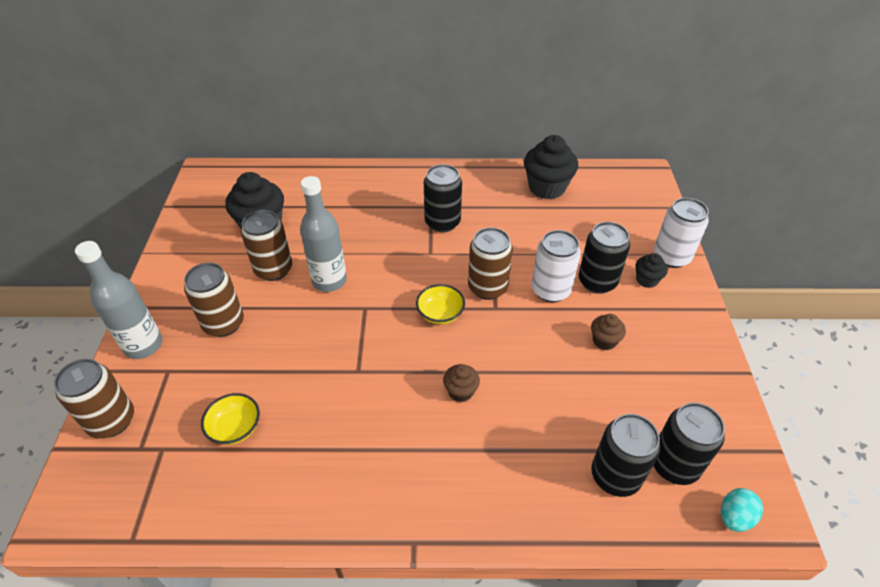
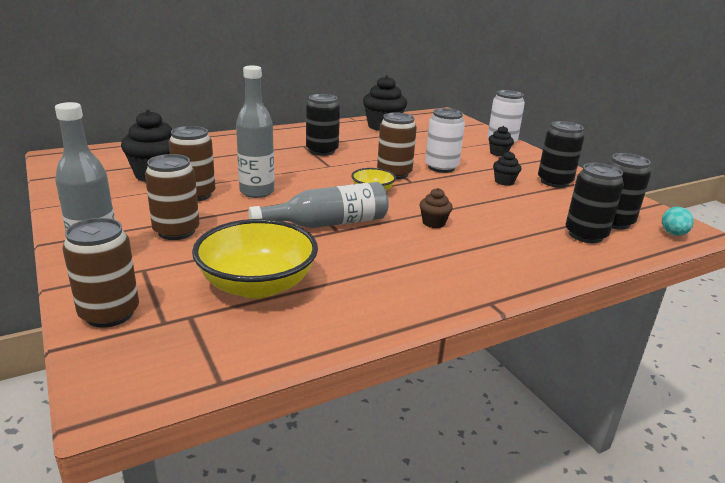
camera: 30 degrees left, 20 degrees down
yellow bowl [201,393,260,445] -> yellow bowl [192,219,318,299], size x1.95
black can [579,222,630,294] -> black can moved to [538,121,584,188]
brown cupcake [591,314,626,350] -> black cupcake [493,151,521,186]
none -> grey bottle [249,182,389,228]

